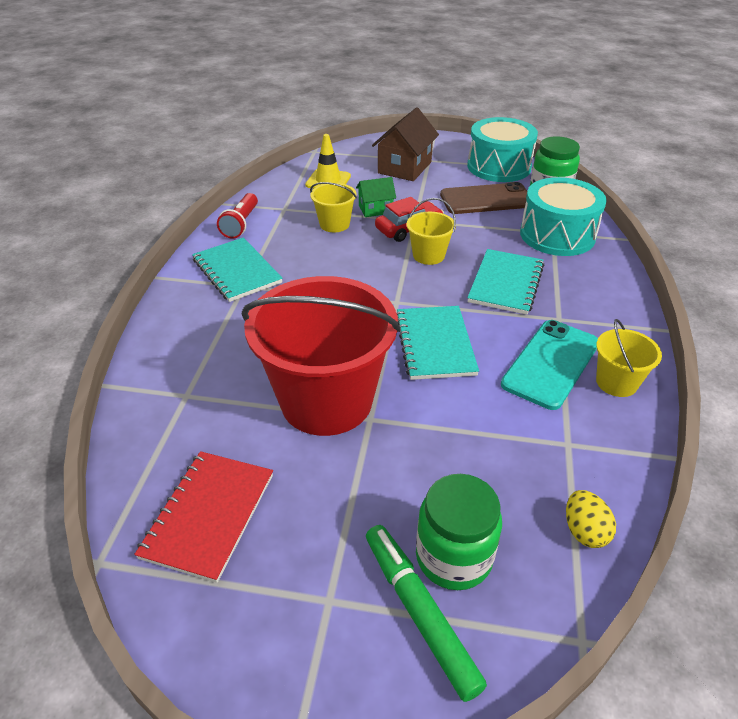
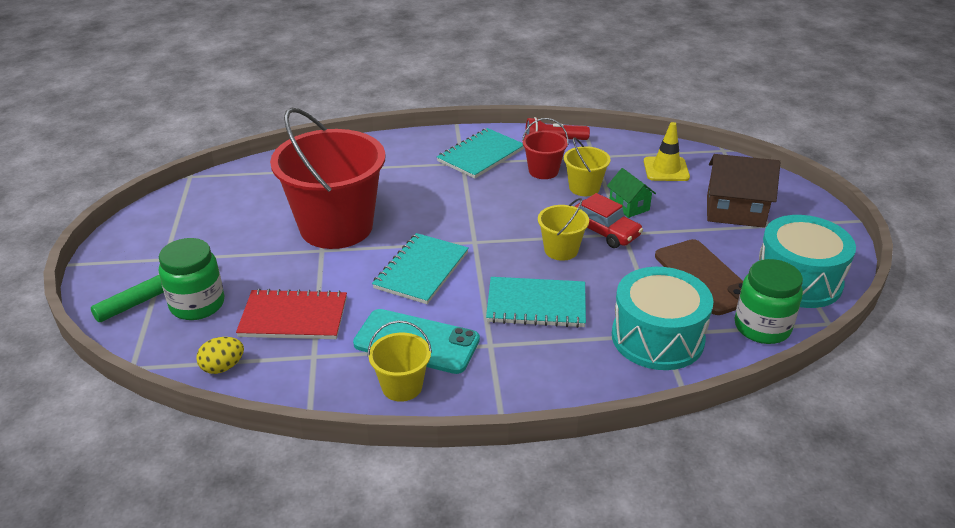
camera: 75 degrees right, 5 degrees down
red notebook [134,451,273,583] -> red notebook moved to [236,289,347,339]
turquoise notebook [397,306,479,380] -> turquoise notebook turned 45 degrees counterclockwise [372,233,469,304]
none -> red bucket [522,118,569,179]

